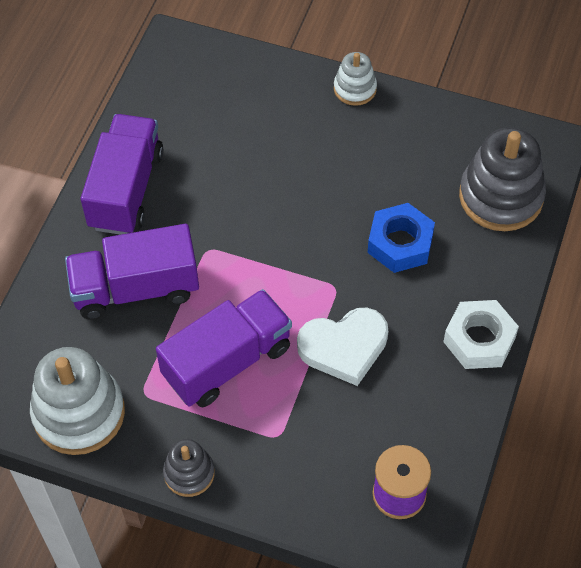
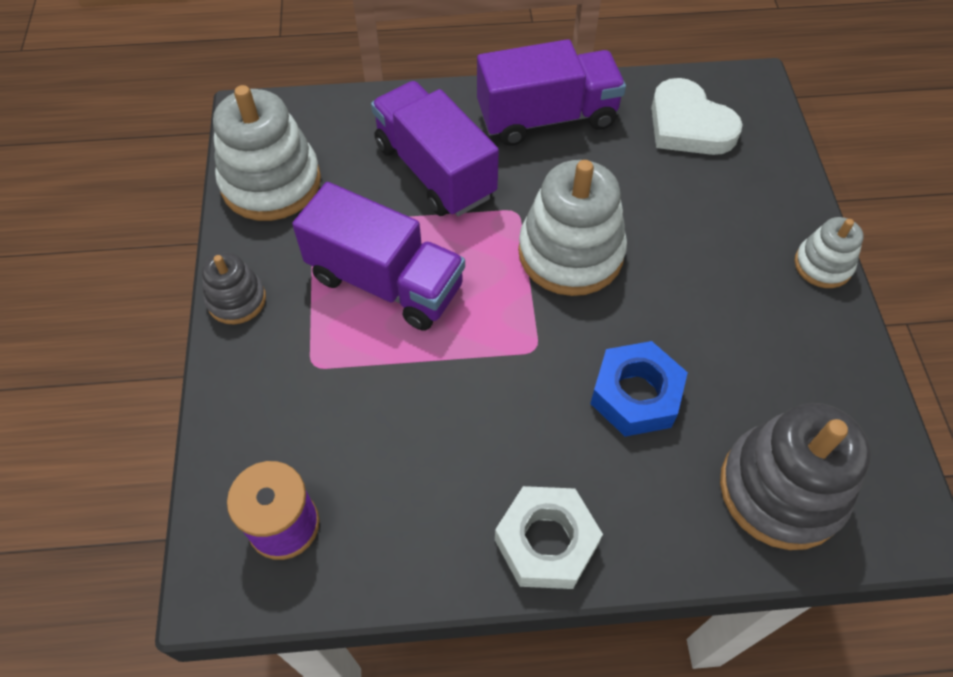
camera: 65 degrees right, 0 degrees up
white heart [297,308,388,386] -> white heart moved to [651,78,743,155]
none -> white stacking toy [518,160,627,296]

